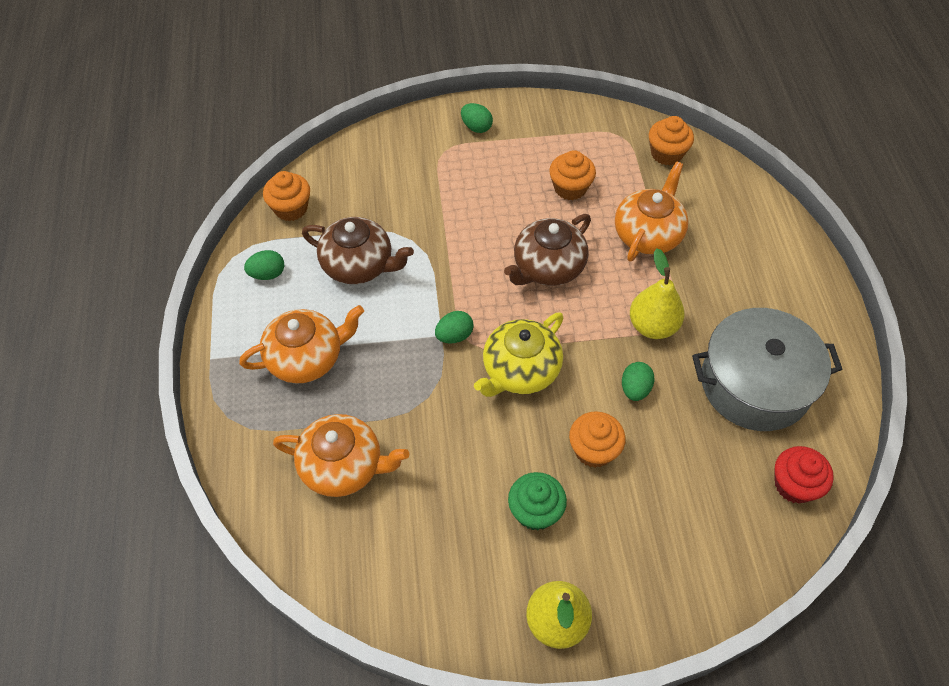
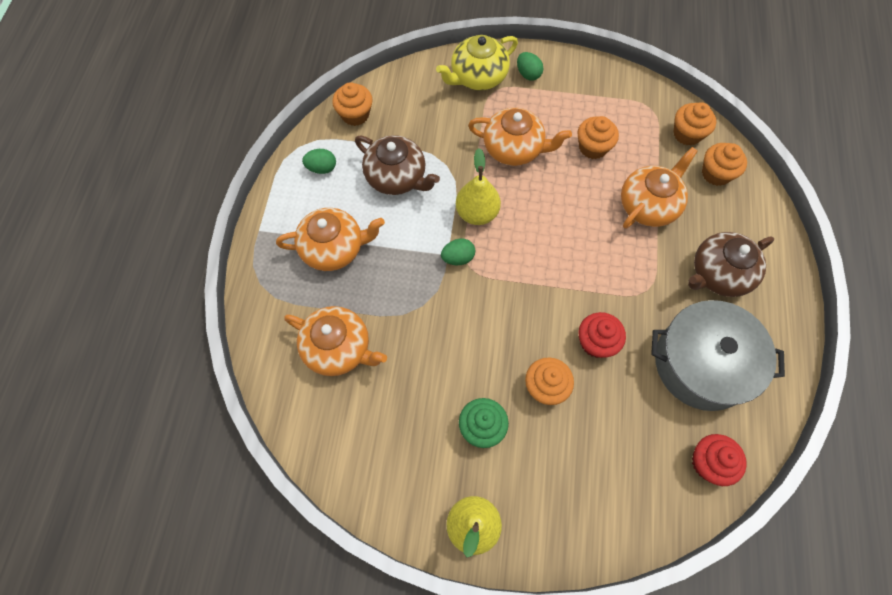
camera: 15 degrees right, 10 degrees up
yellow teapot [474,312,564,397] -> yellow teapot moved to [436,35,518,90]
brown teapot [504,214,591,286] -> brown teapot moved to [688,232,774,297]
green egg [622,362,655,401] -> red cupcake [579,312,626,358]
yellow pear [630,248,685,339] -> yellow pear moved to [456,148,501,225]
none -> orange teapot [468,107,572,166]
none -> orange cupcake [702,143,747,186]

